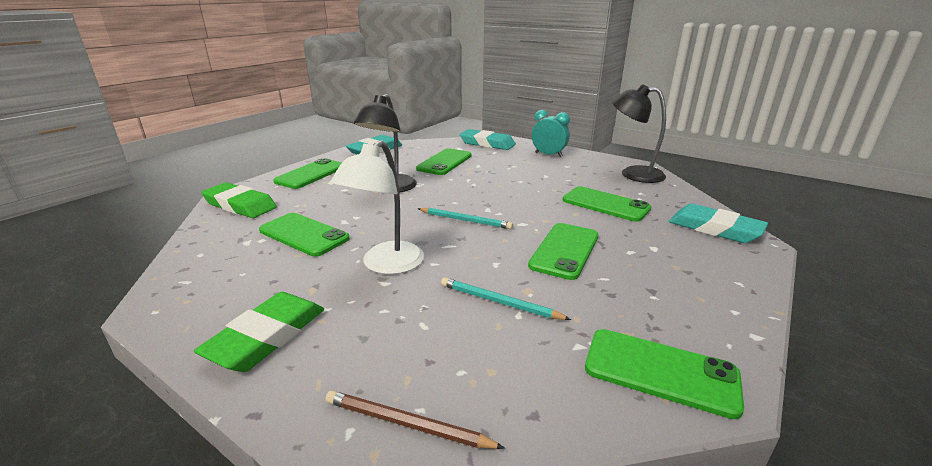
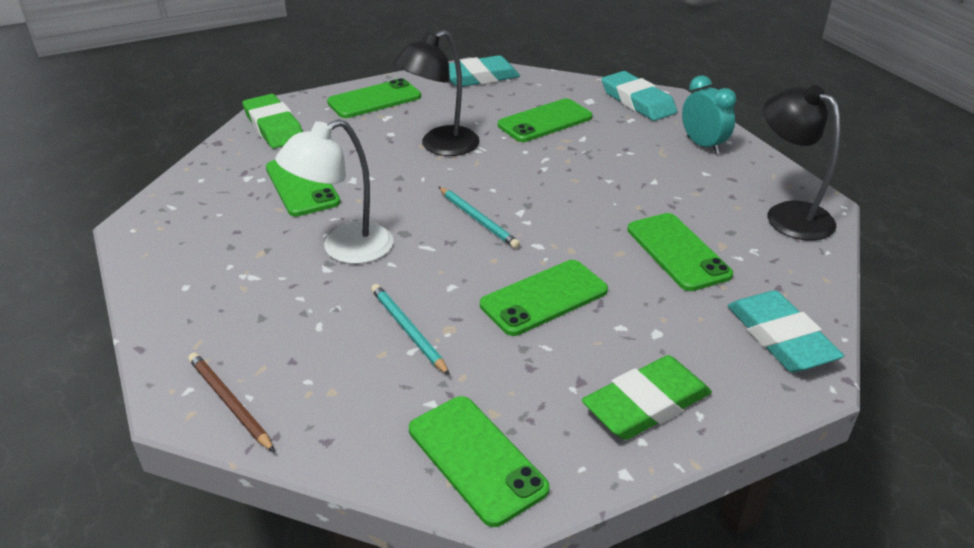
camera: 30 degrees right, 10 degrees up
green eraser [194,292,324,372] -> green eraser moved to [582,355,712,440]

